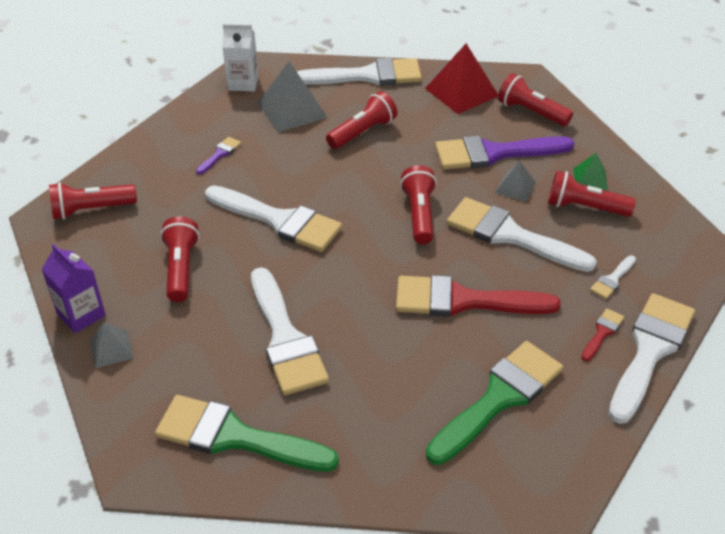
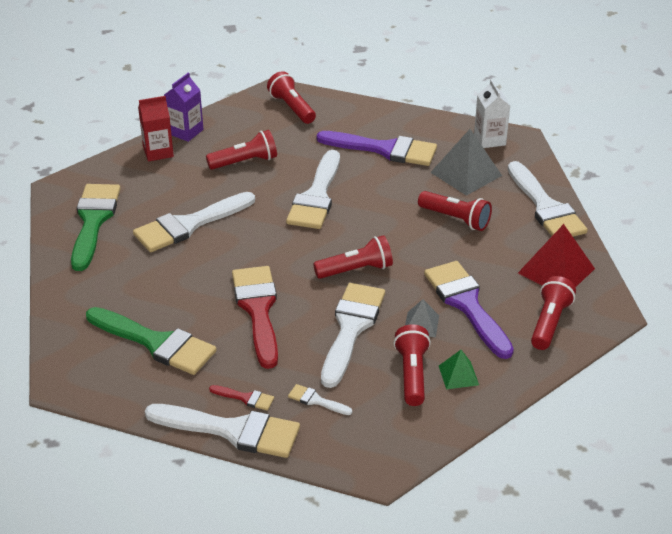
camera: 75 degrees right, 5 degrees down
grey pyramid [90,322,134,368] -> red carton [138,96,174,161]
purple brush [196,137,241,174] -> purple brush [317,131,437,166], size x2.29

